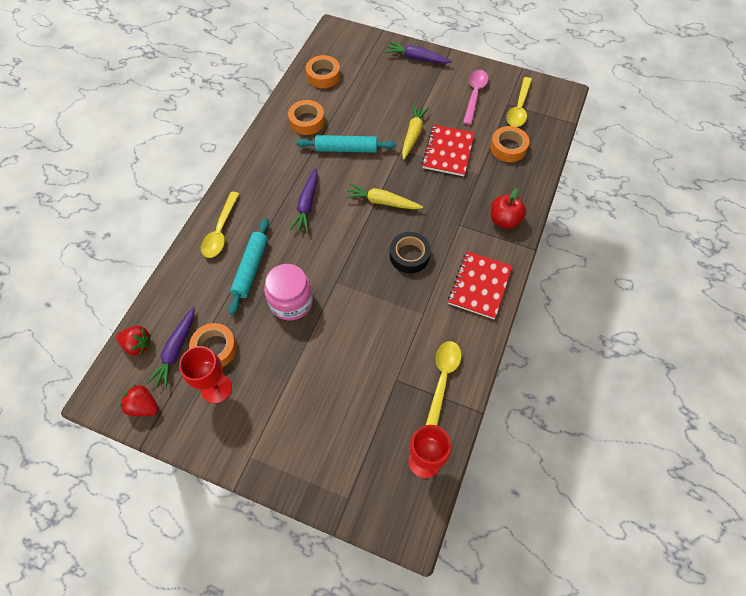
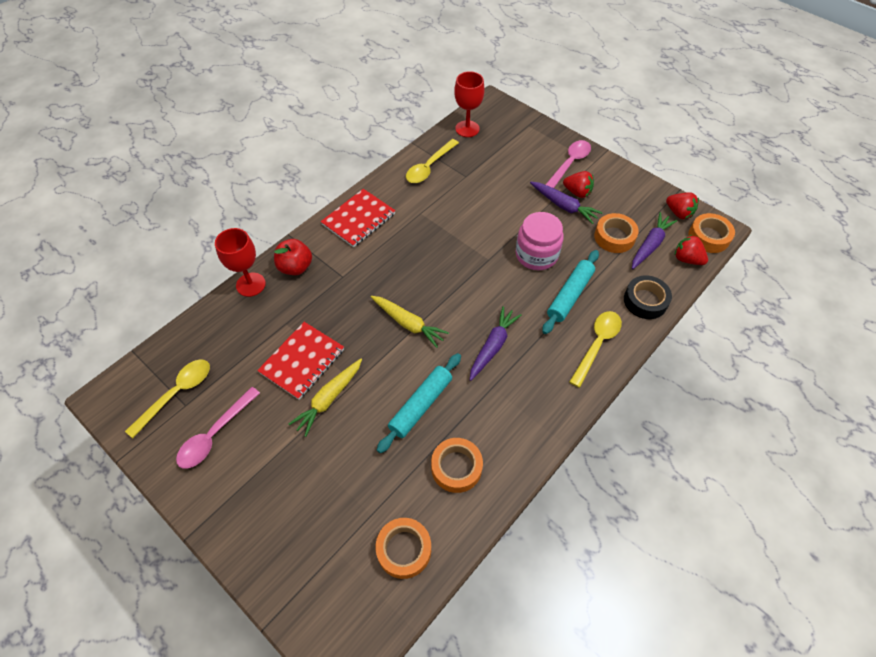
camera: 160 degrees left, 5 degrees down
red goblet [179,346,232,404] -> red goblet moved to [215,228,266,297]
turquoise rolling pin [296,135,396,153] -> turquoise rolling pin turned 75 degrees counterclockwise [377,353,461,453]
purple carrot [385,42,452,64] -> purple carrot moved to [530,182,603,224]
black tape [390,232,431,273] -> black tape moved to [624,275,672,319]
orange tape [490,126,529,162] -> orange tape moved to [688,213,735,253]
none -> pink spoon [545,140,591,188]
none -> red strawberry [563,171,594,198]

